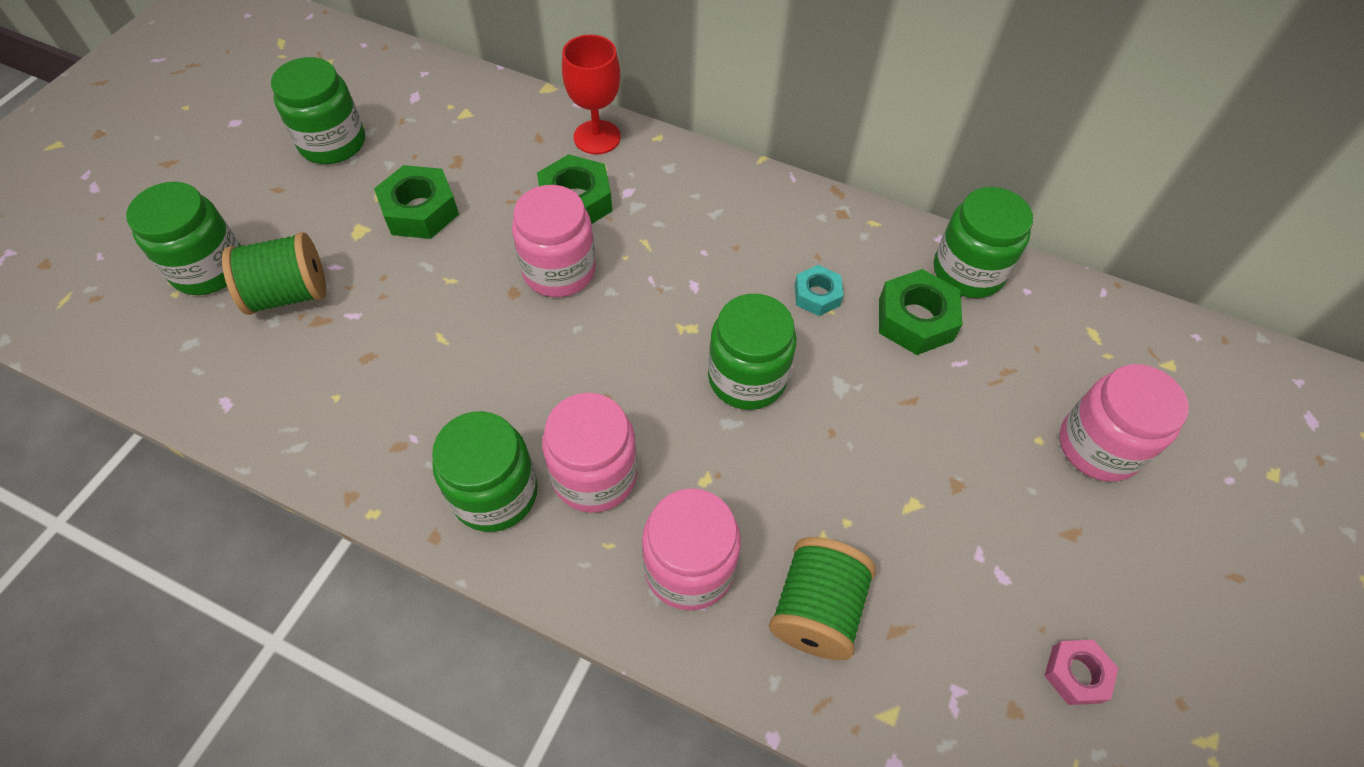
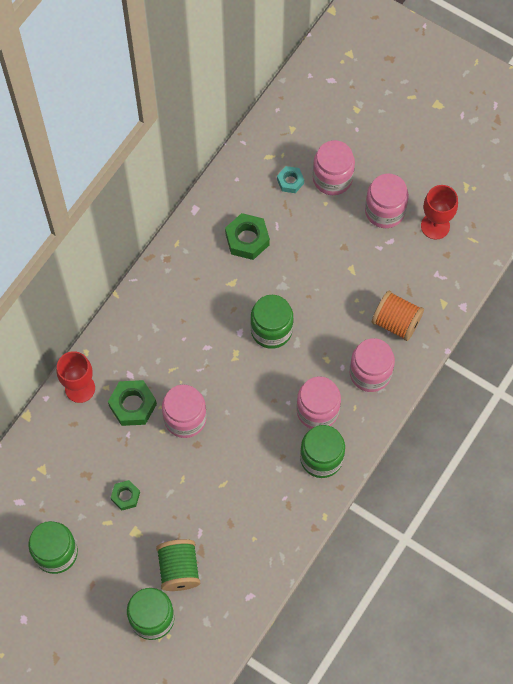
camera: 80 degrees left, 10 degrees up
green nut [374,165,459,239] -> green nut [111,480,140,510], size x0.61
green spool [769,537,876,660] -> orange spool [372,291,424,341]
turquoise nut [795,265,843,316] -> turquoise nut moved to [277,166,304,193]
green jar [934,187,1033,298] -> none
pink nut [1044,640,1119,705] -> red goblet [421,185,458,240]
none -> pink jar [365,173,409,228]

